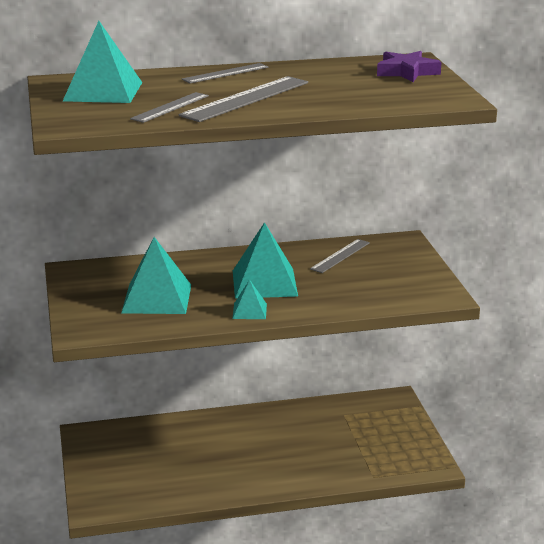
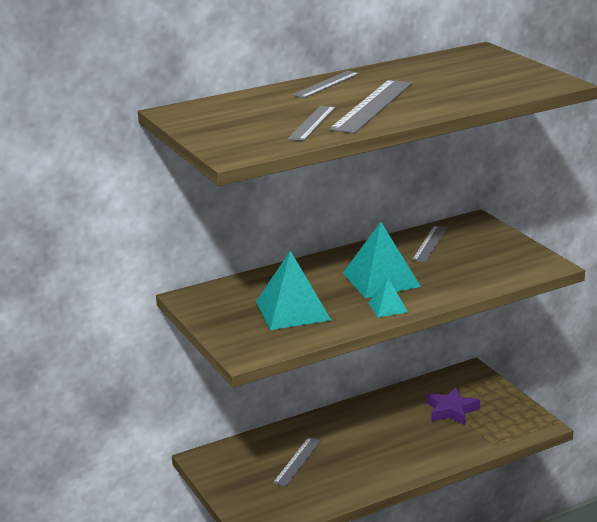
camera: 15 degrees left, 0 degrees up
turquoise pyramid [63,21,142,103] -> none
purple star [377,51,442,82] -> purple star moved to [427,387,480,425]
none -> grey ruler [273,437,321,486]

